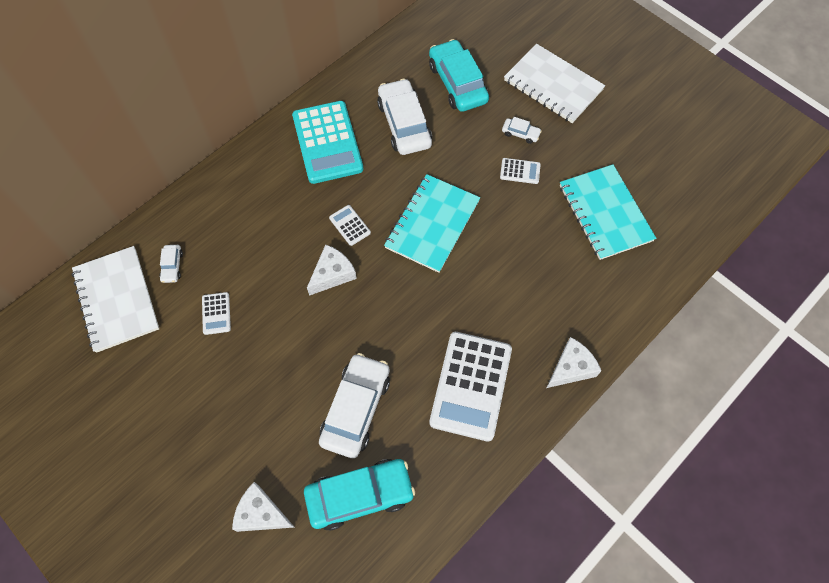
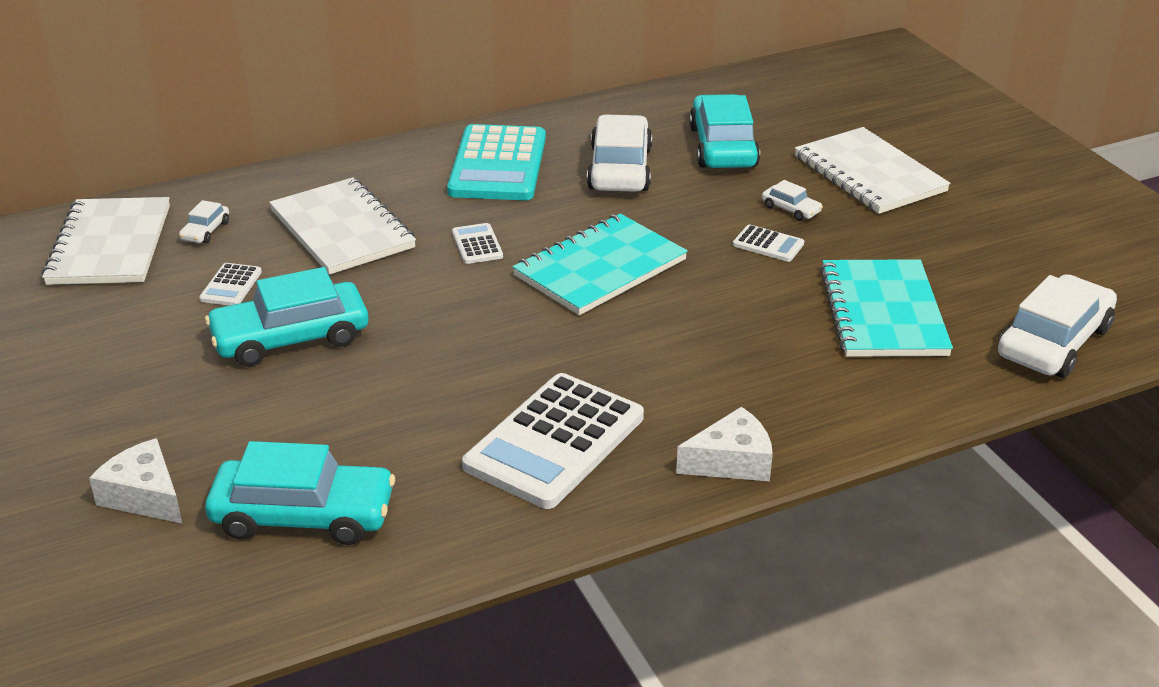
camera: 20 degrees right, 30 degrees down
white cheese [307,244,357,296] -> none
white car [319,353,390,458] -> white car moved to [998,274,1117,378]
none -> turquoise car [205,267,368,367]
none -> white notebook [269,177,416,275]

